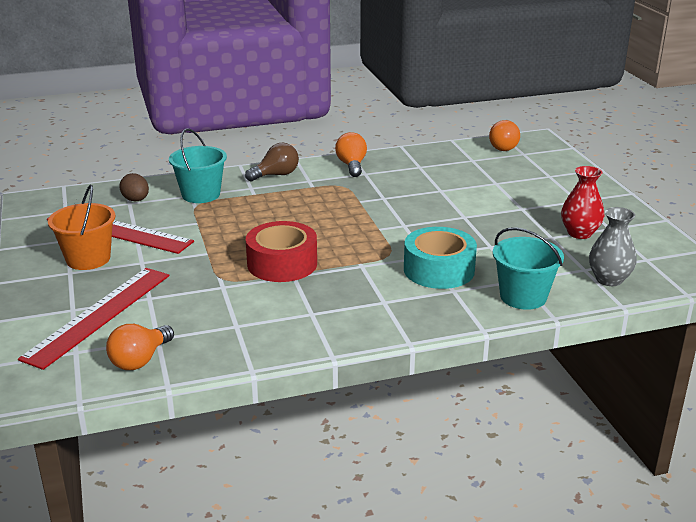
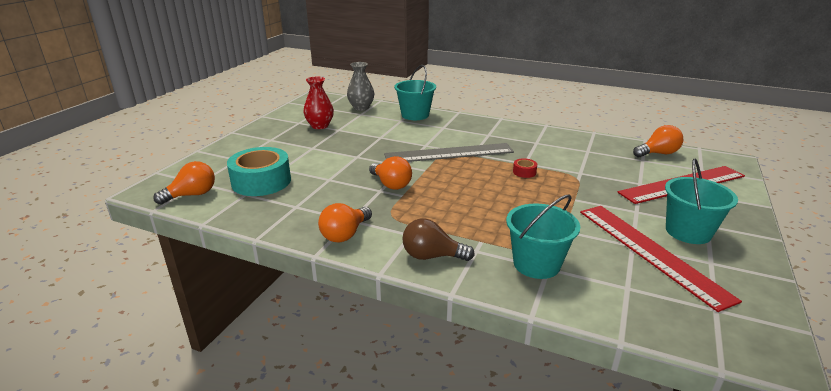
camera: 140 degrees left, 0 degrees up
orange bucket [48,185,116,270] -> turquoise bucket [665,159,738,244]
brown egg [119,173,149,201] -> none
red tape [246,221,317,282] -> red tape [513,158,537,178], size x0.41
turquoise tape [404,227,477,289] -> turquoise tape moved to [227,147,291,196]
none -> orange light bulb [369,156,412,190]
none -> grey ruler [384,143,514,162]

